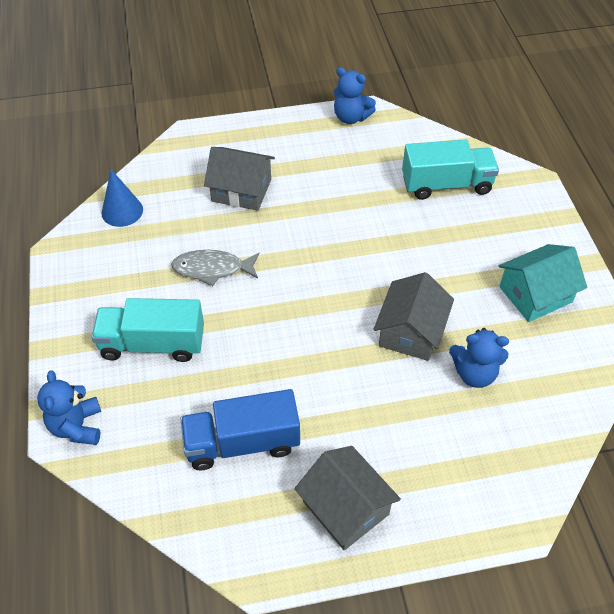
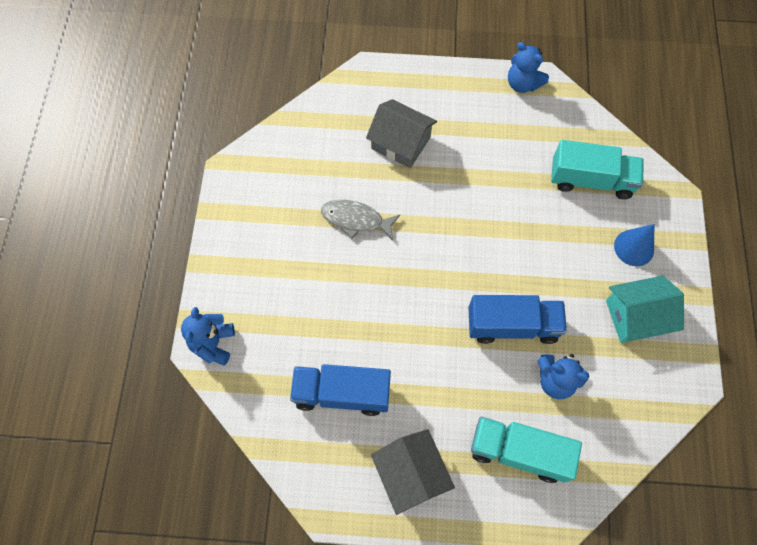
camera: 15 degrees right, 15 degrees up
turquoise truck [92,298,204,362] -> turquoise truck moved to [471,417,582,483]
blue cone [101,169,143,227] -> blue cone moved to [614,224,654,266]
grey house [373,272,454,361] -> blue truck [468,295,567,344]

